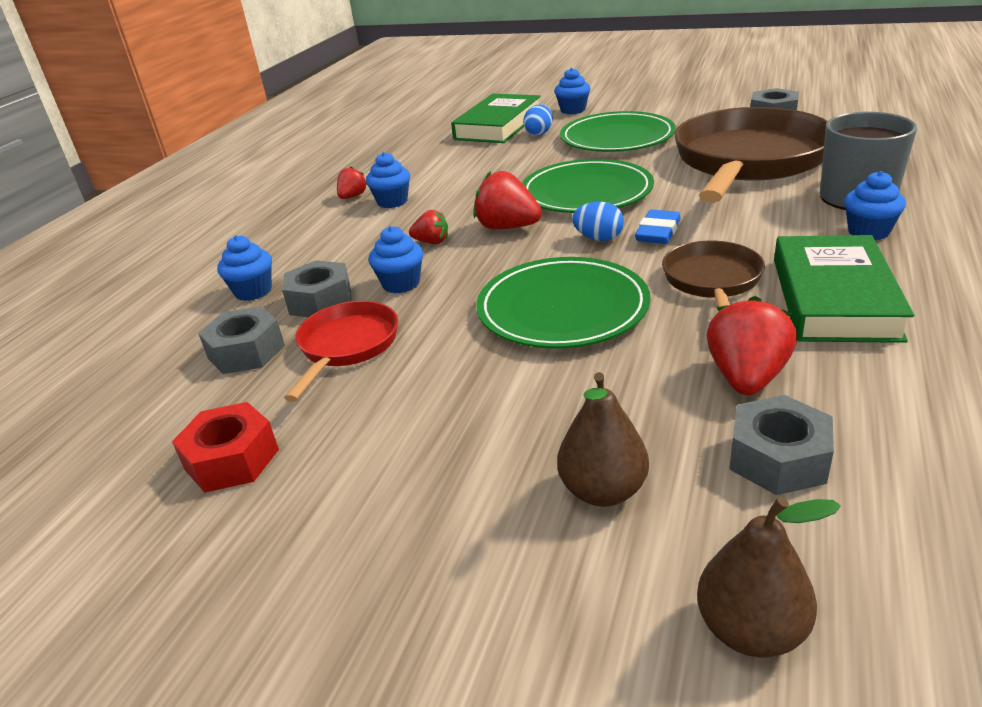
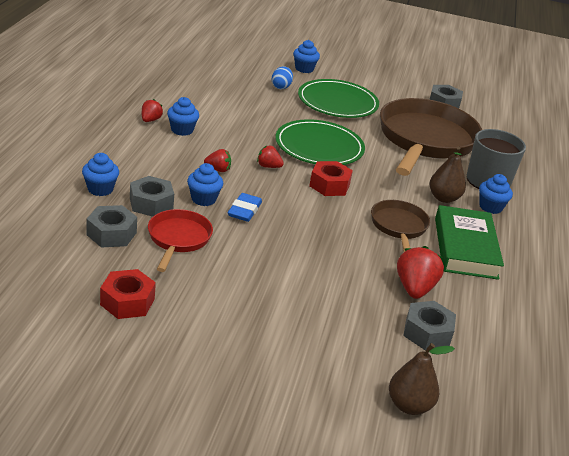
camera: 15 degrees left, 0 degrees up
green book [451,94,541,143] -> none
red strawberry [473,171,542,229] -> red strawberry [257,146,284,168], size x0.58
green plate [476,257,650,349] -> none
brown pear [557,372,649,507] -> brown pear moved to [429,147,466,203]
blue egg [572,202,624,241] -> red nut [309,161,353,196]
blue eraser [635,210,681,244] -> blue eraser moved to [228,193,262,222]

